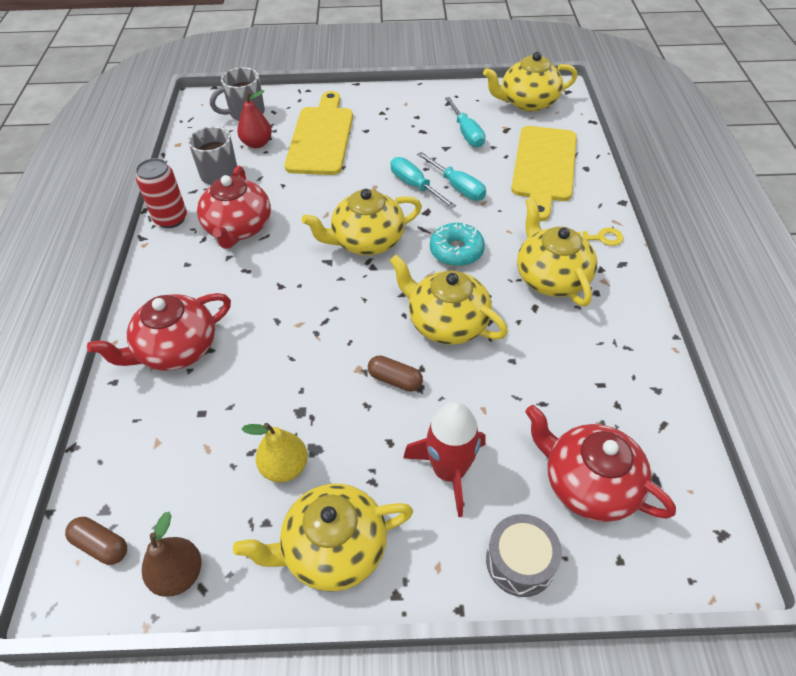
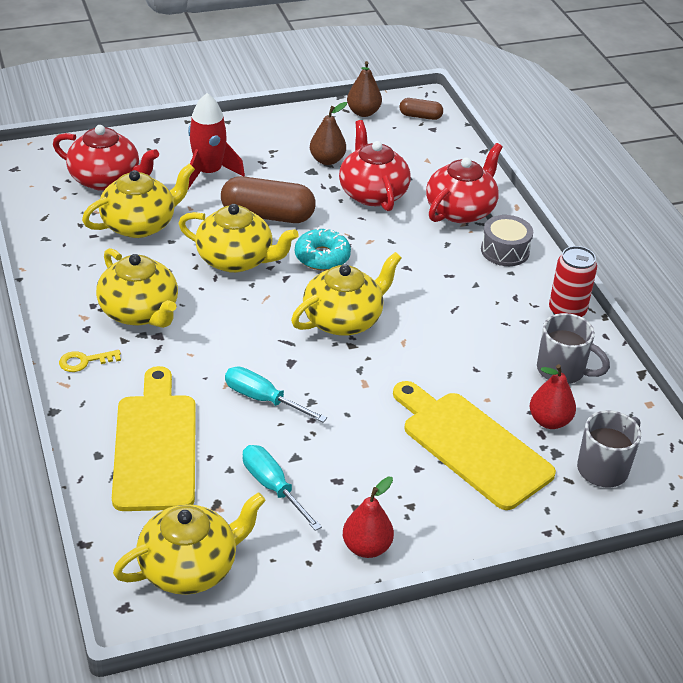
camera: 160 degrees right, 10 degrees down
red teapot [197,166,271,249] -> red teapot moved to [339,120,411,211]
yellow teapot [233,483,413,592] -> yellow teapot moved to [82,163,195,238]
yellow pear [242,423,308,482] -> brown pear [310,102,347,165]
yellow cutting board [285,91,353,175] -> yellow cutting board turned 150 degrees clockwise [393,381,556,510]
brown capsule [368,355,423,392] -> brown capsule [221,176,316,223], size x1.93
turquoise screwdriver [390,157,456,209] -> none
turquoise donut [430,223,485,266] -> turquoise donut moved to [295,227,351,271]
grey drum [486,514,562,597] -> grey drum moved to [481,215,533,266]
none -> red pear [343,477,394,558]

